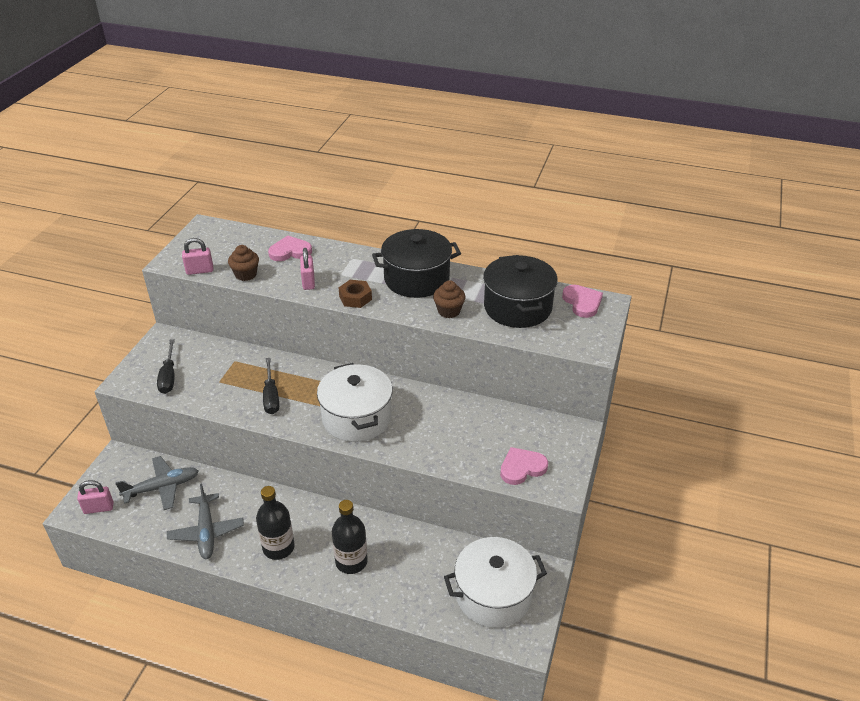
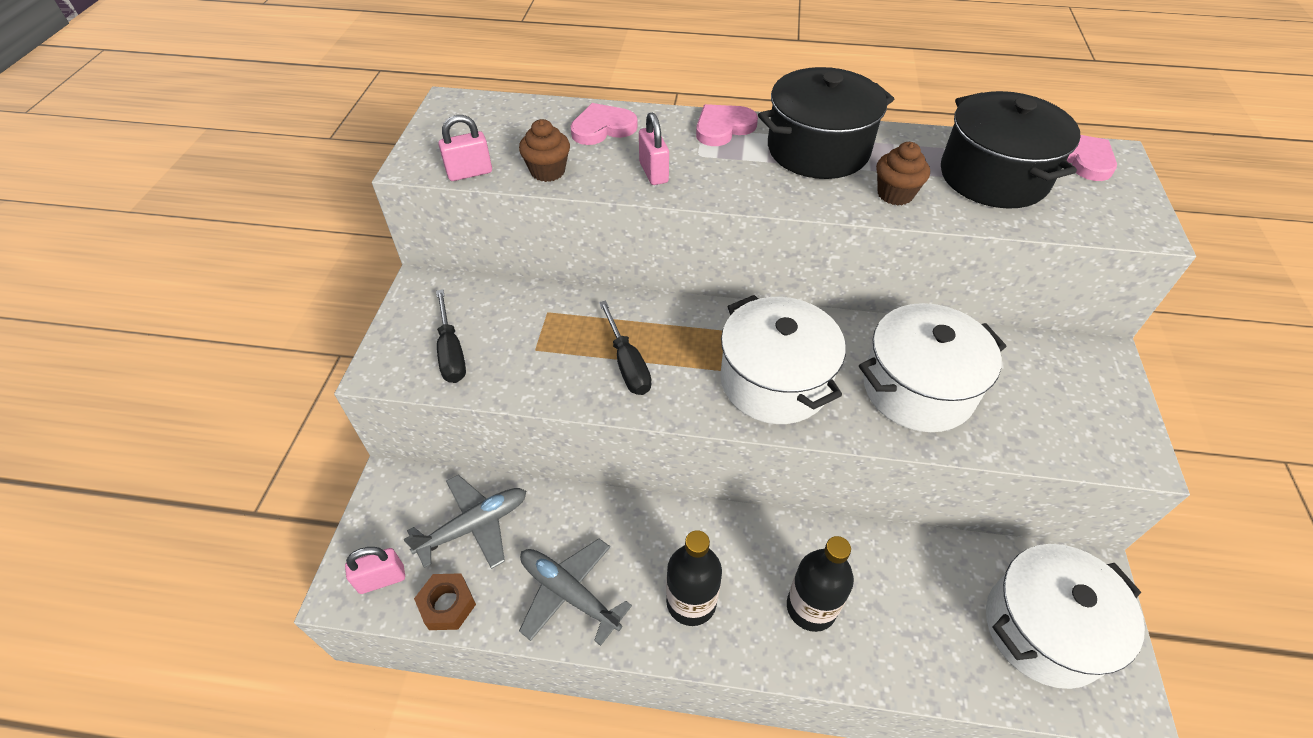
camera: 10 degrees left, 10 degrees up
grey plane [167,484,244,559] -> grey plane turned 150 degrees clockwise [519,539,632,646]
brown nut [338,280,372,308] -> brown nut moved to [414,573,476,630]
pink heart [500,447,548,485] -> pink heart moved to [696,104,758,146]
none -> white pot [859,303,1007,432]

